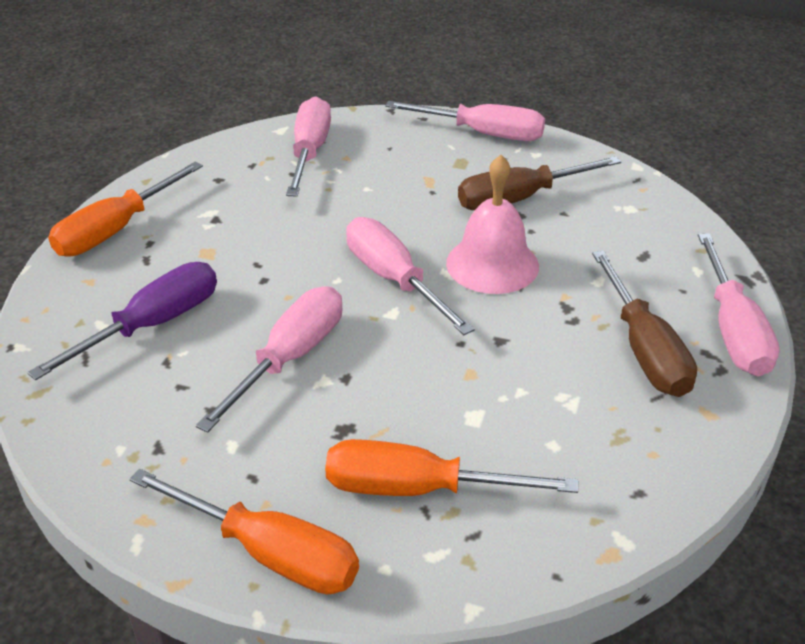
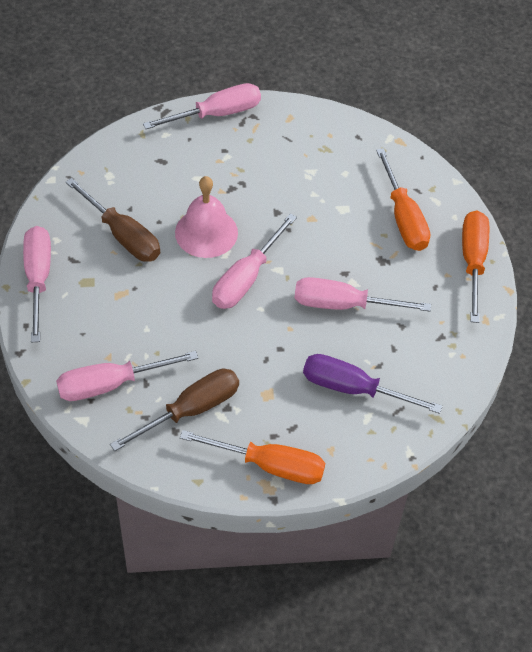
camera: 115 degrees left, 15 degrees up
brown screwdriver [592,251,697,397] -> brown screwdriver moved to [110,369,239,451]

